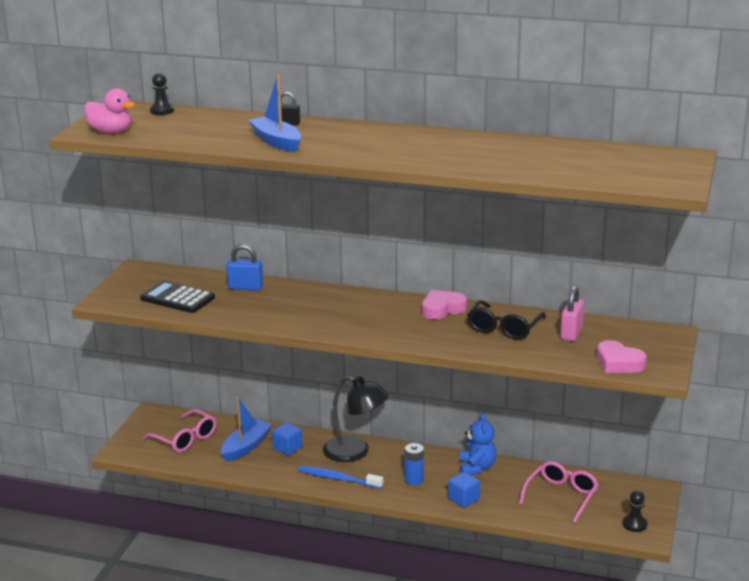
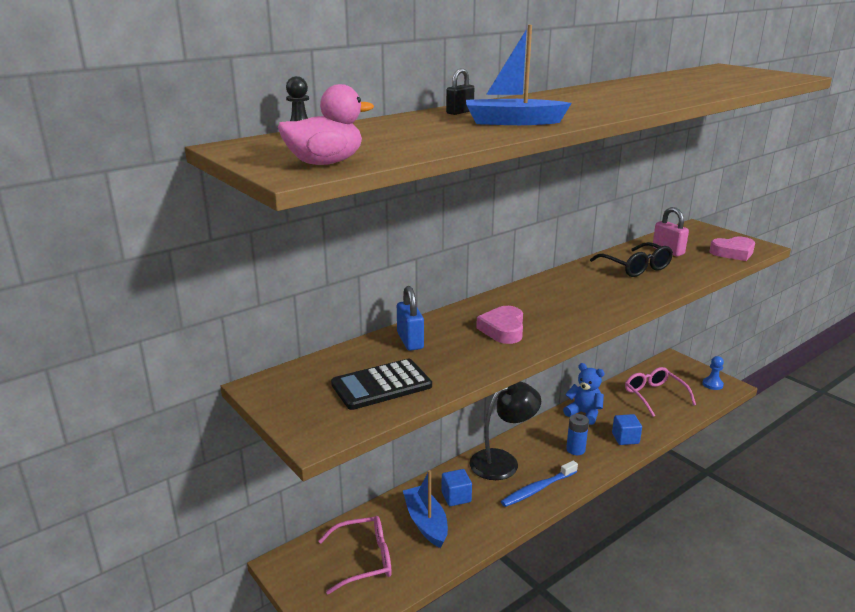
camera: 55 degrees left, 0 degrees up
blue padlock [227,244,263,291] -> blue padlock turned 60 degrees counterclockwise [397,286,424,351]
pink heart [422,290,467,319] -> pink heart moved to [476,306,523,344]
black pawn [623,490,647,532] -> blue pawn [702,356,724,390]

